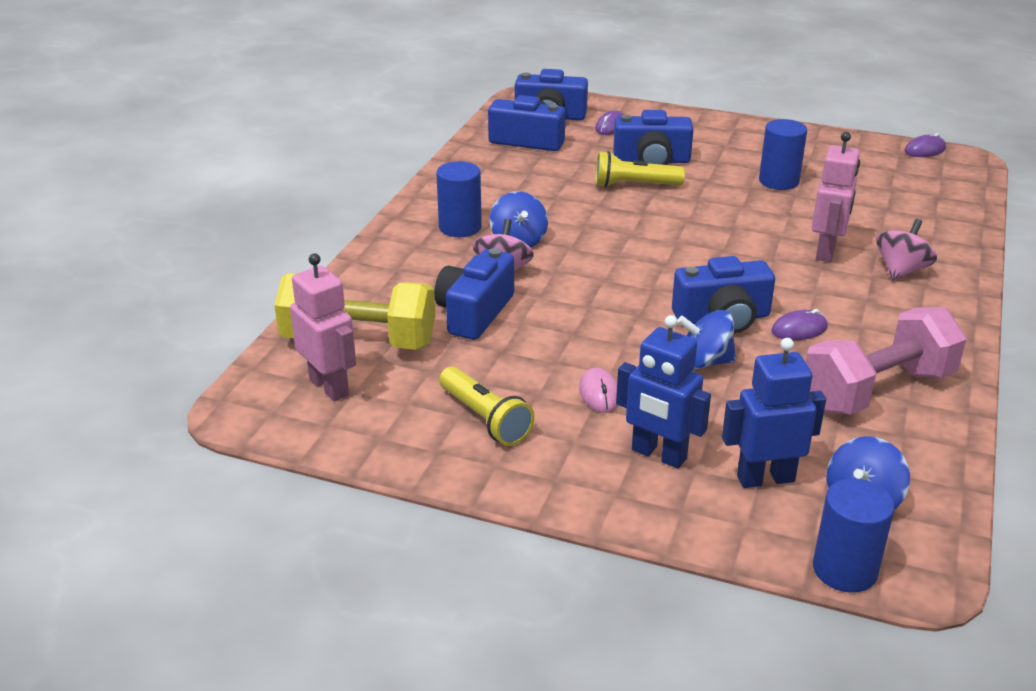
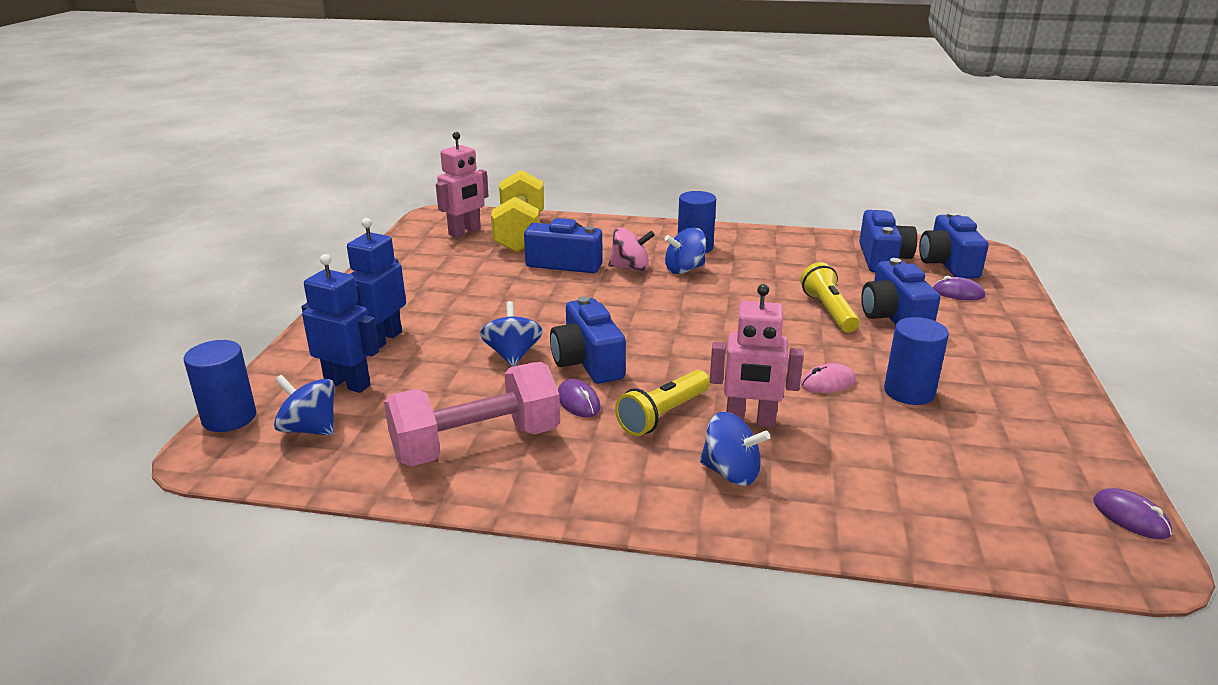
camera: 80 degrees right, 5 degrees down
yellow flashlight [439,366,535,446] -> yellow flashlight moved to [615,370,710,436]
pink mouse [579,368,618,413] -> pink mouse moved to [801,363,856,393]
blue robot [722,338,826,488] -> blue robot turned 45 degrees counterclockwise [301,254,380,393]
pink dumbbell [806,307,967,415] -> pink dumbbell turned 75 degrees counterclockwise [384,362,560,467]
pink spinning top [876,219,937,280] -> blue spinning top [700,412,770,486]

